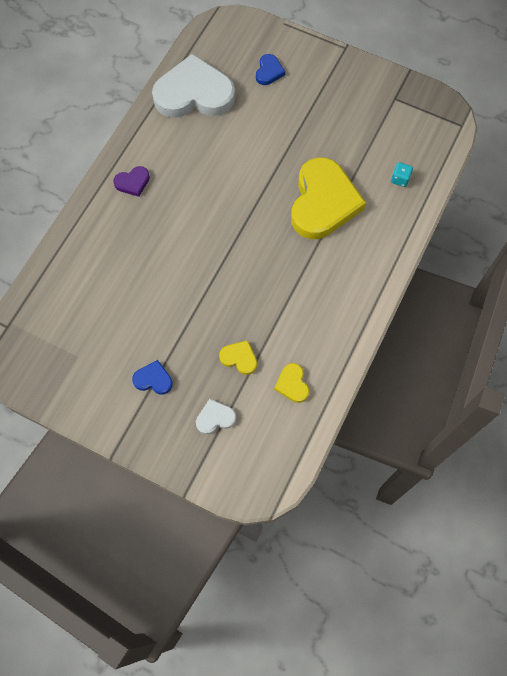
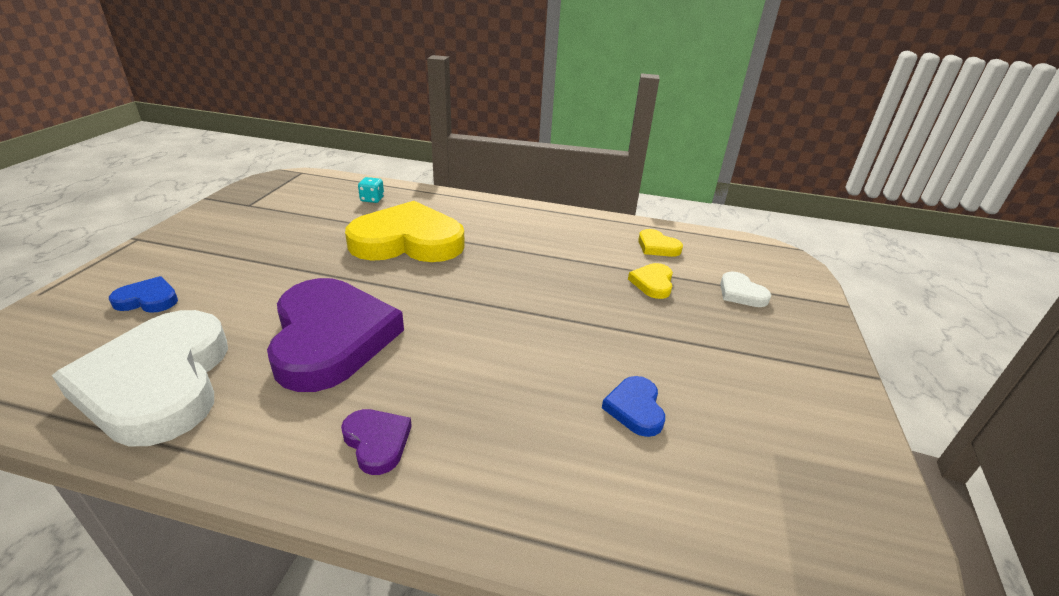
camera: 105 degrees left, 35 degrees down
blue heart [132,360,173,394] -> blue heart moved to [602,376,665,437]
yellow heart [274,363,309,403] -> yellow heart turned 75 degrees clockwise [638,229,683,257]
none -> purple heart [267,278,404,392]

